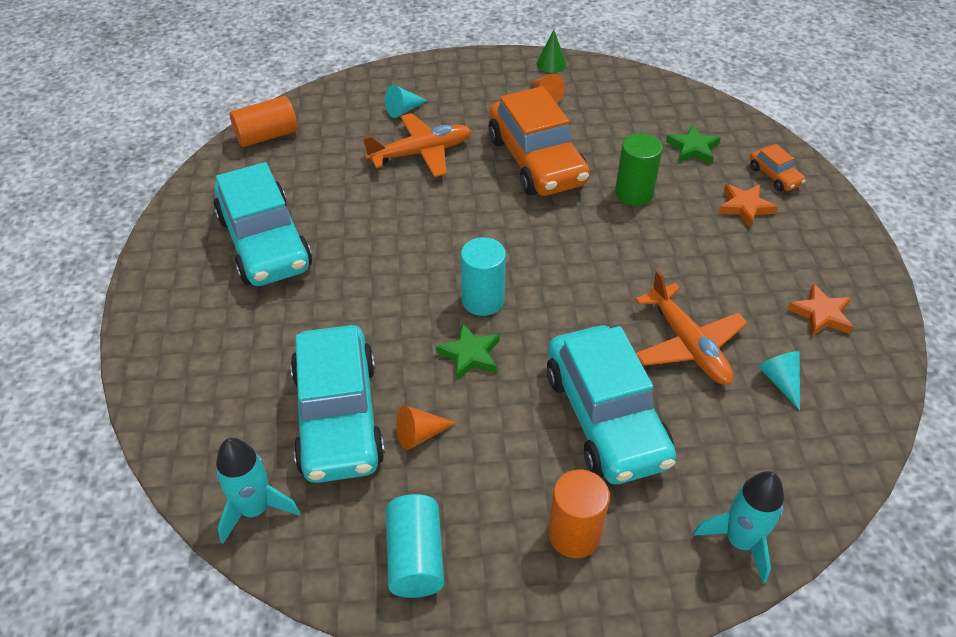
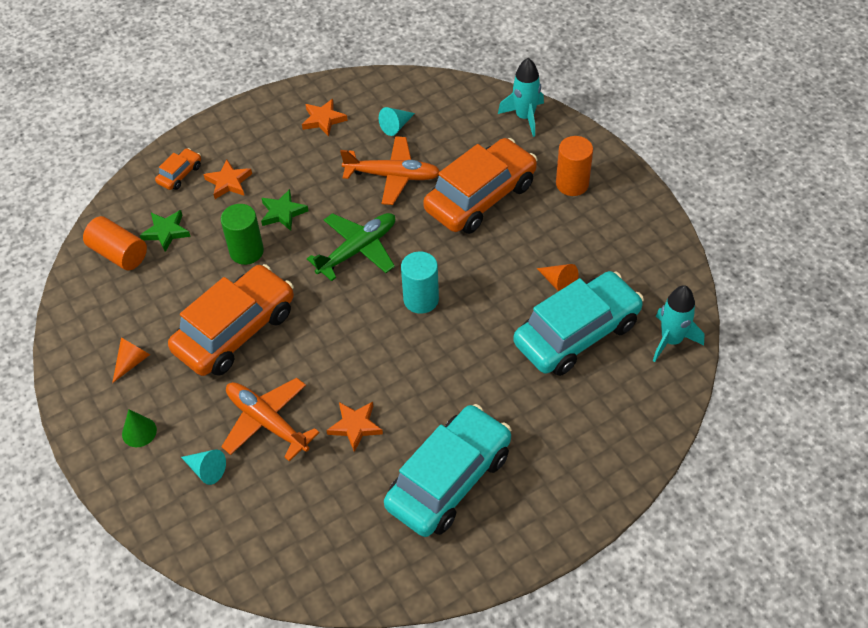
camera: 115 degrees left, 5 degrees up
orange cylinder [230,96,298,147] -> orange cylinder moved to [83,216,147,270]
turquoise cylinder [386,494,444,598] -> none
green star [436,323,500,380] -> green star moved to [261,189,309,231]
green cone [536,30,566,73] -> green cone moved to [122,409,157,447]
turquoise car [547,325,676,484] -> orange car [423,138,537,234]
orange plane [635,270,748,385] -> orange plane turned 60 degrees clockwise [340,136,440,205]
none -> green plane [307,213,395,281]
none -> orange star [326,402,383,452]

